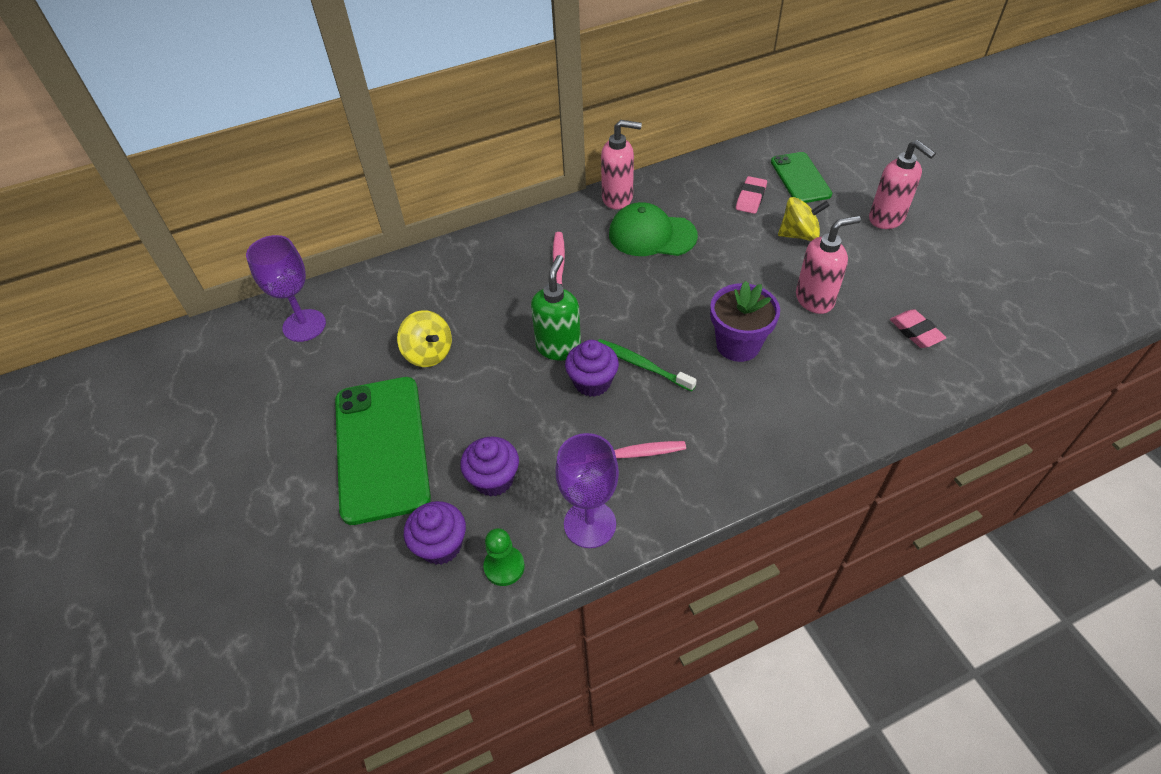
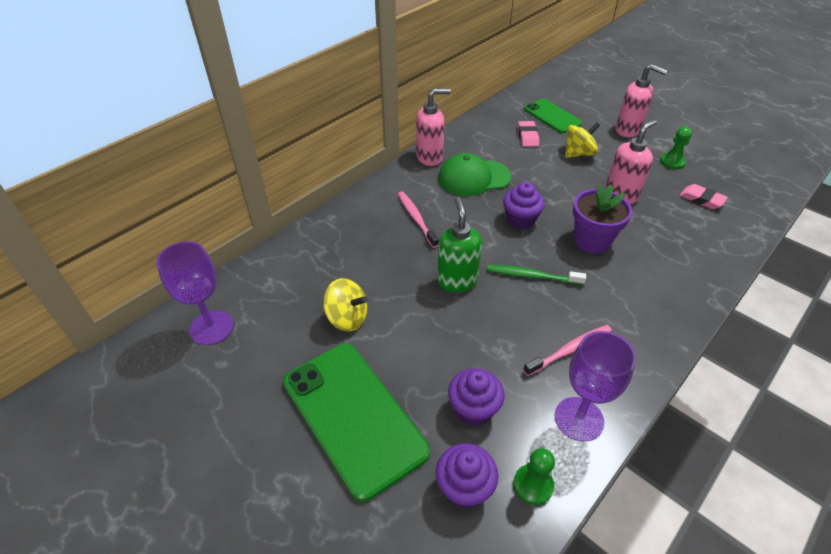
camera: 25 degrees left, 5 degrees down
purple cupcake [565,340,619,397] -> purple cupcake moved to [503,182,545,229]
none -> green pawn [660,127,692,170]

